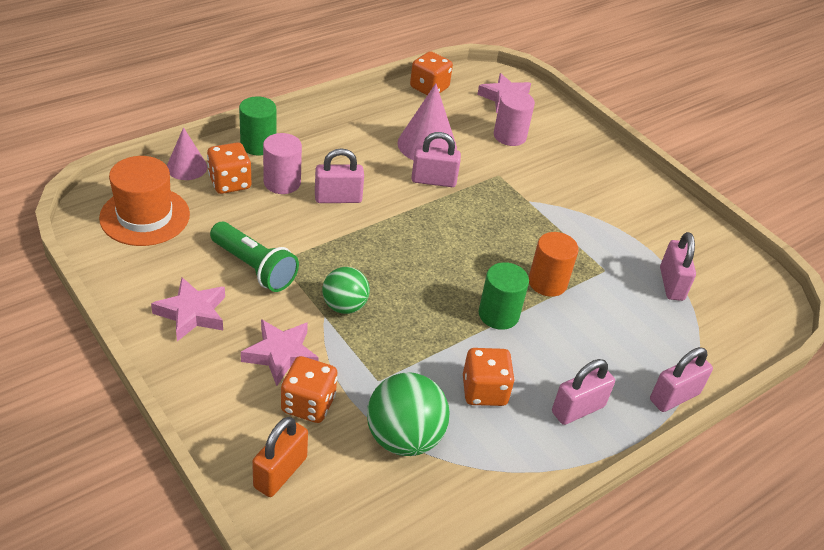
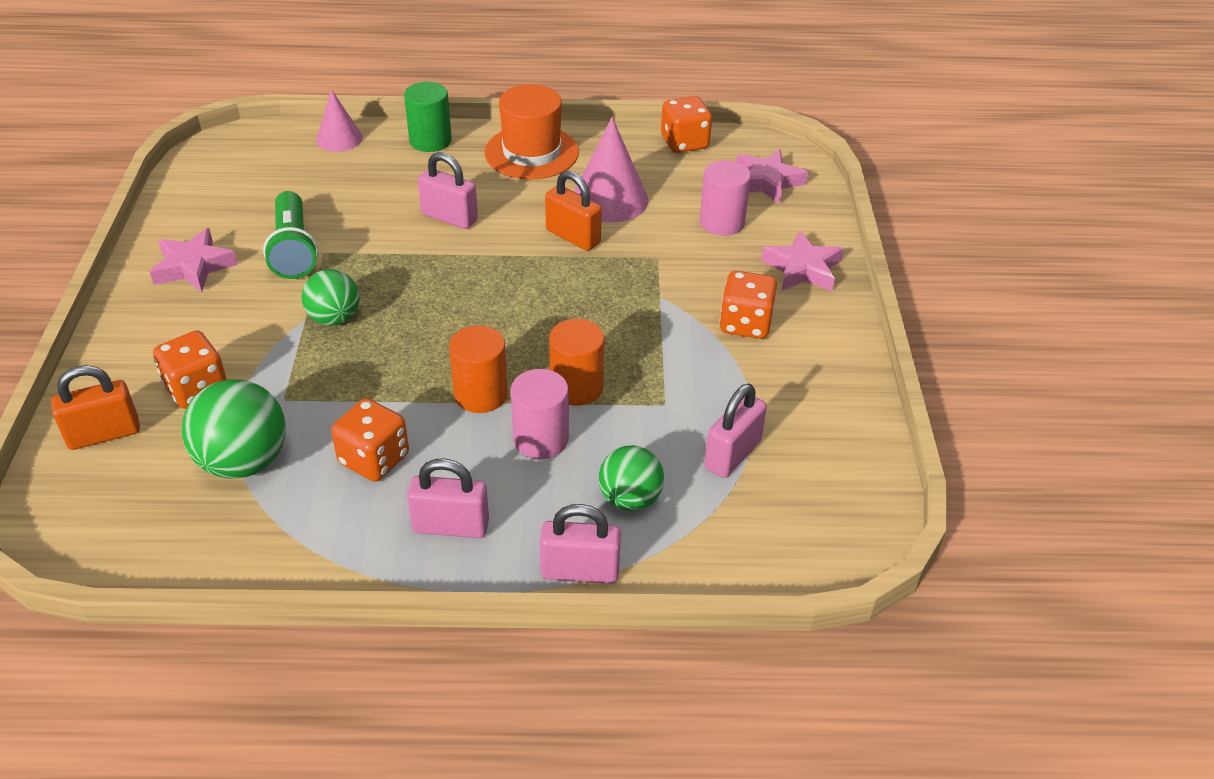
camera: 40 degrees right, 0 degrees up
orange hat [99,156,190,246] -> orange hat moved to [485,84,579,179]
orange dice [207,143,251,194] -> orange dice moved to [719,271,777,339]
pink star [241,319,319,386] -> pink star moved to [761,230,844,291]
pink cylinder [263,133,302,194] -> pink cylinder moved to [511,369,569,459]
pink padlock [411,132,461,187] -> orange padlock [545,171,602,251]
green cylinder [479,262,529,330] -> orange cylinder [449,325,508,413]
none -> green ball [599,445,664,511]

